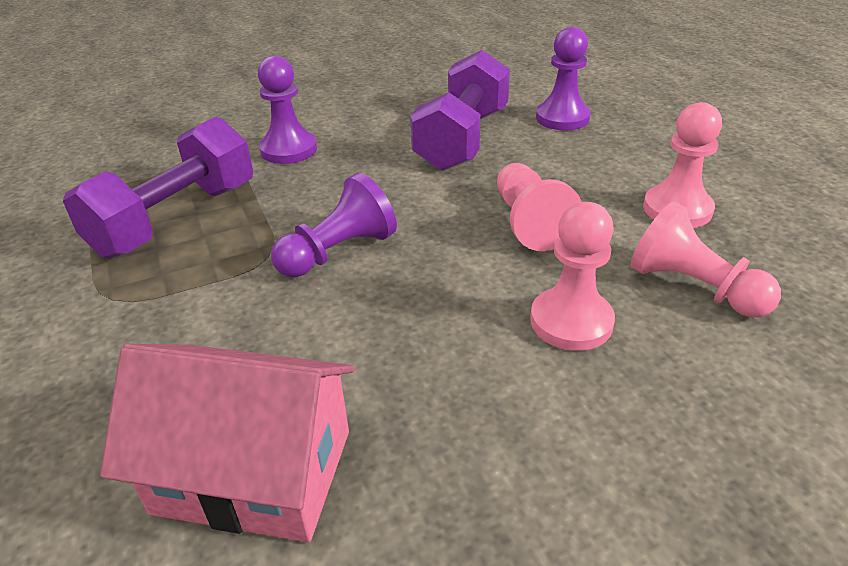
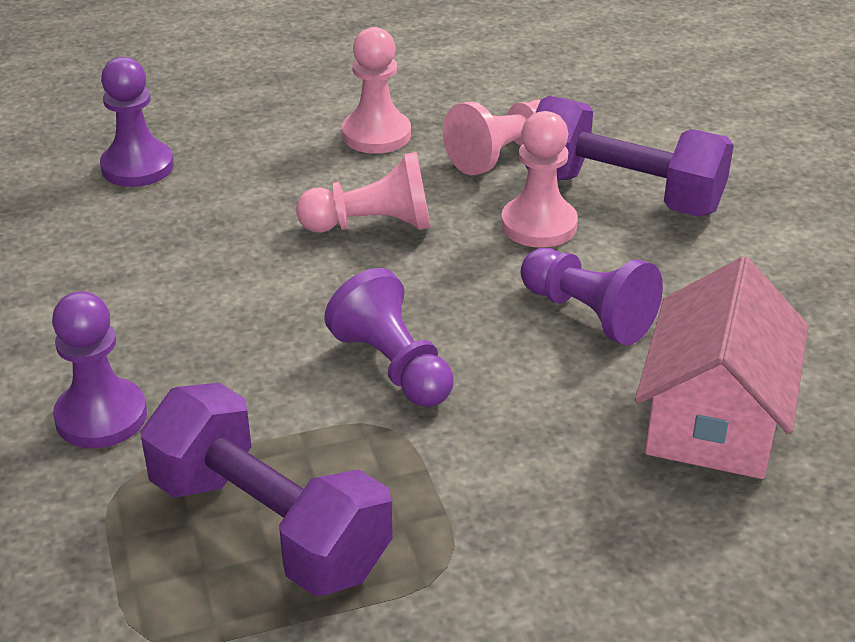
camera: 85 degrees left, 0 degrees up
purple dumbbell [410,50,510,171] -> purple dumbbell moved to [525,96,734,217]
none -> purple pawn [521,248,663,345]

